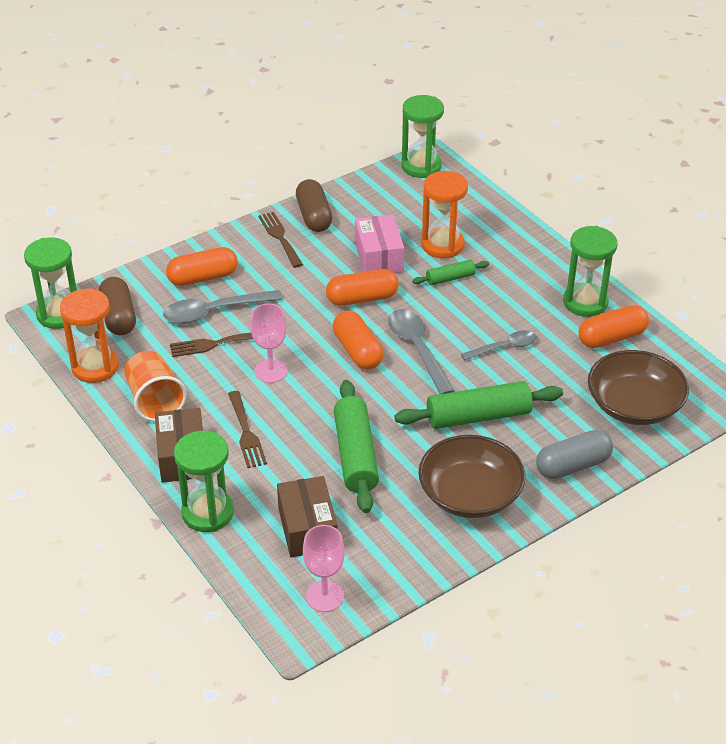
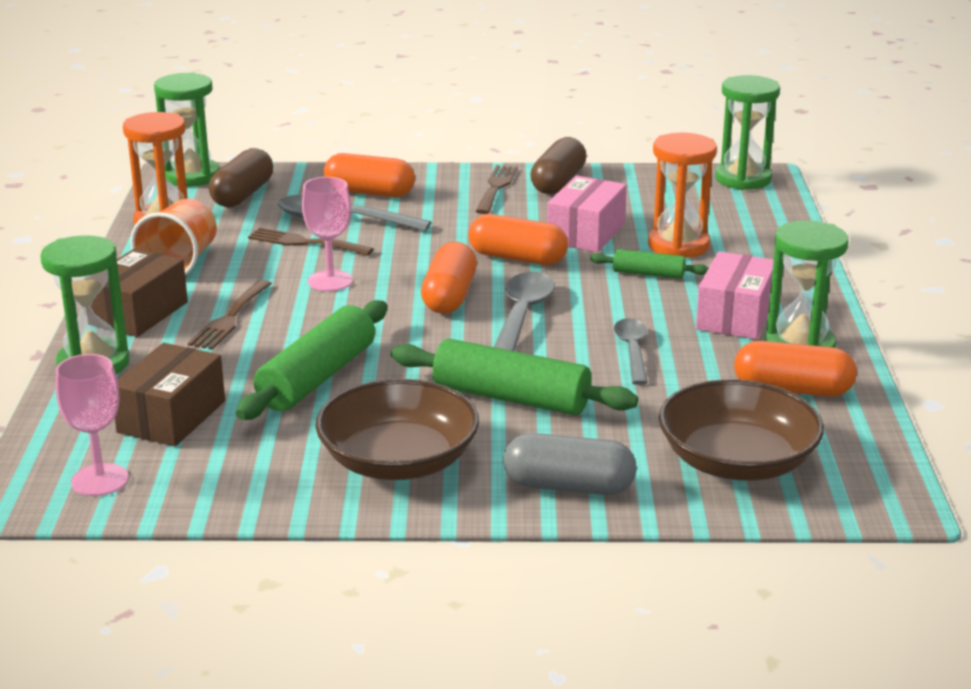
camera: 35 degrees right, 15 degrees down
grey spoon [461,331,537,360] -> grey spoon turned 105 degrees counterclockwise [614,318,648,385]
none -> pink box [696,251,774,339]

